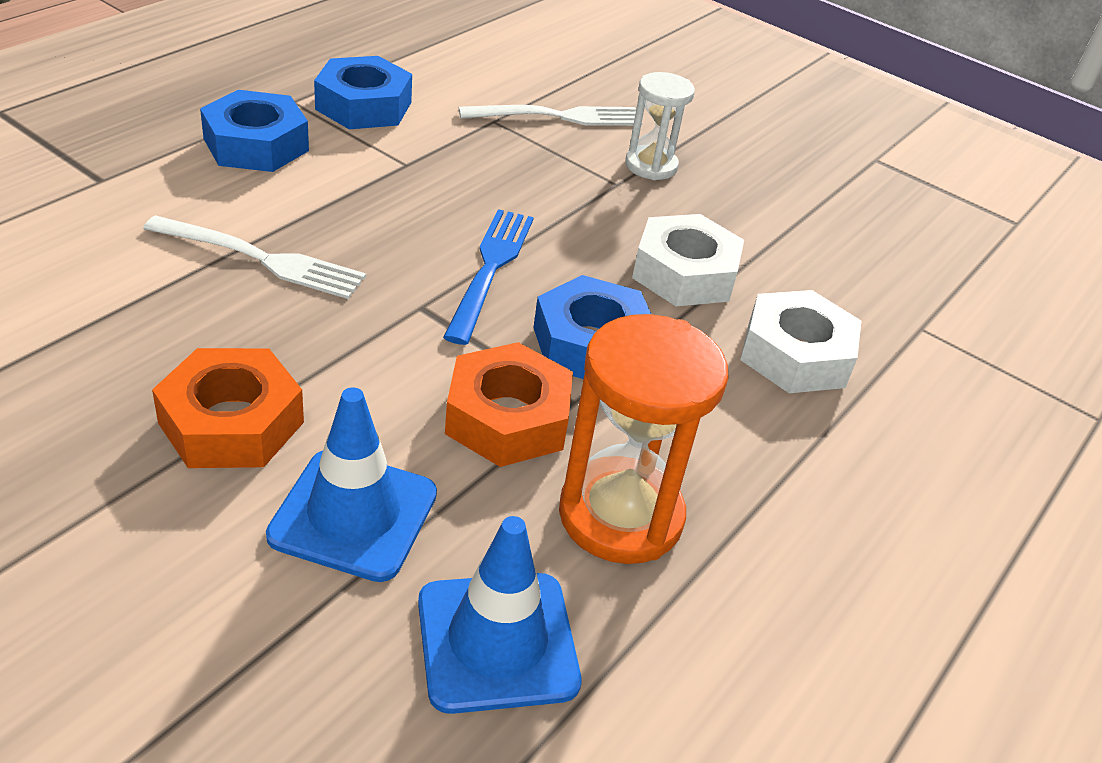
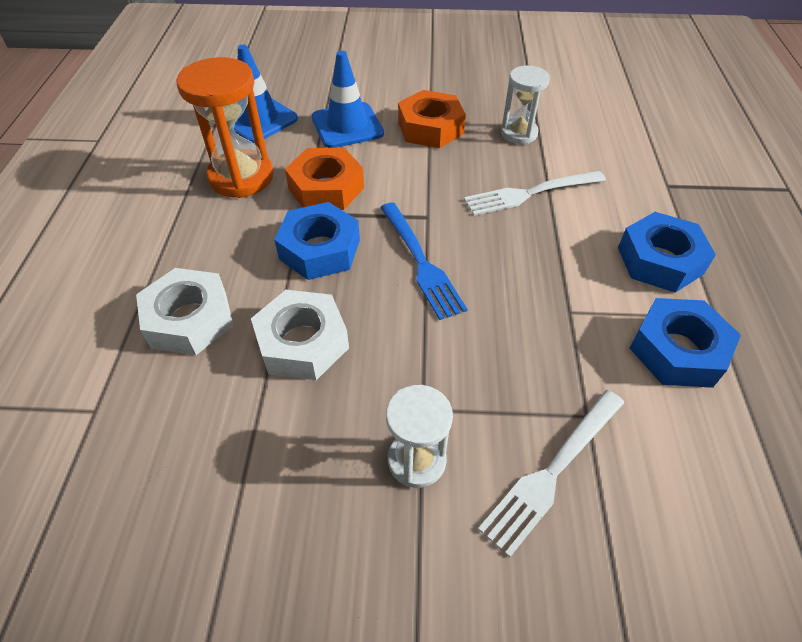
camera: 150 degrees right, 10 degrees up
none -> white hourglass [501,66,550,144]

